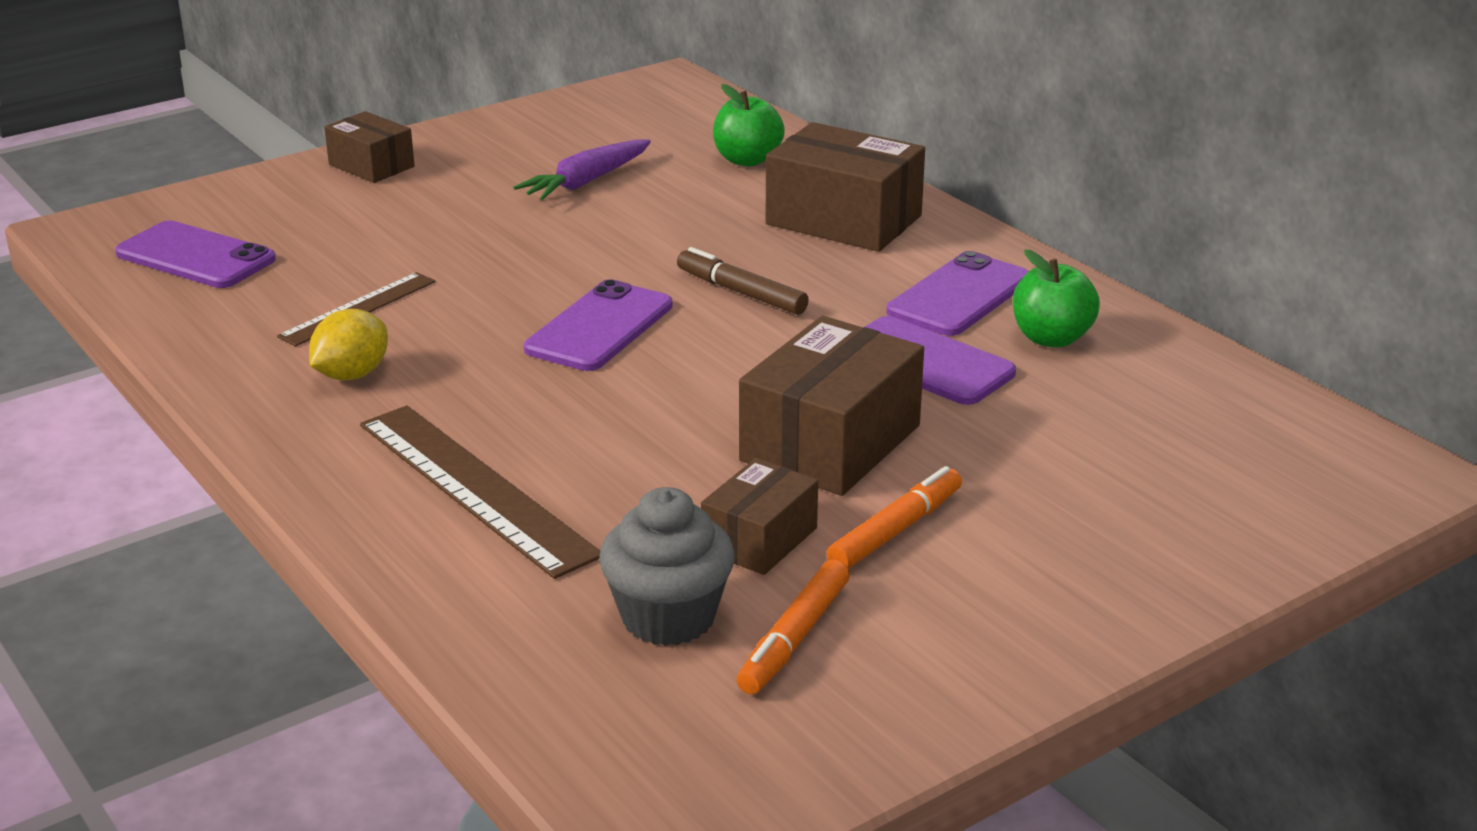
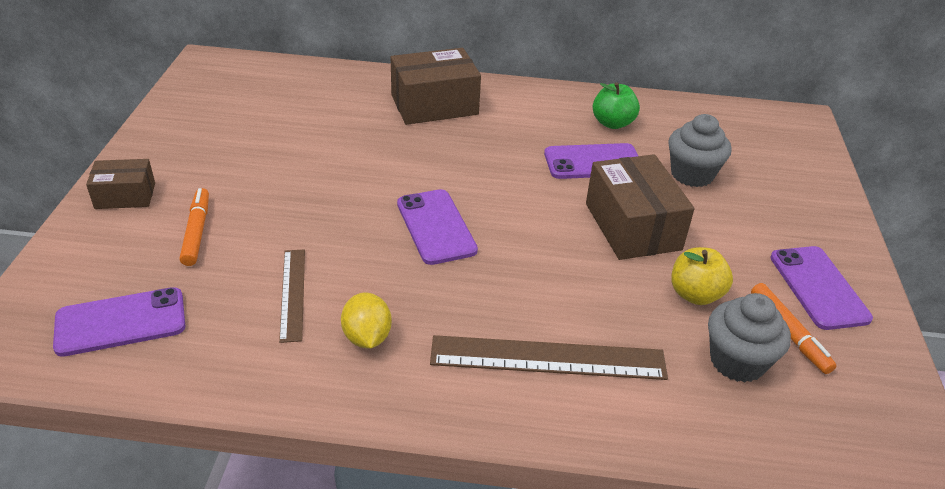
camera: 50 degrees left, 10 degrees up
purple carrot [513,140,651,200] -> none
brown marker [677,247,809,315] -> none
brown box [701,458,818,575] -> yellow apple [671,247,733,305]
green apple [713,84,785,166] -> none
orange marker [827,466,962,569] -> orange marker moved to [180,188,209,266]
purple phone [887,251,1029,336] -> purple phone moved to [770,246,873,330]
none -> grey cupcake [668,114,732,187]

